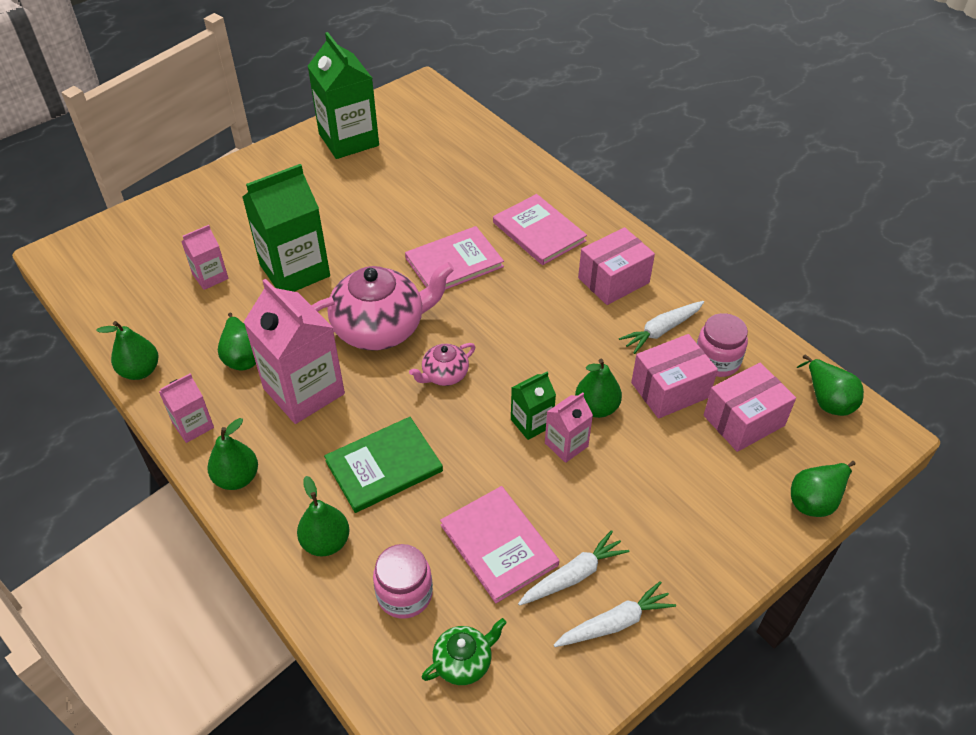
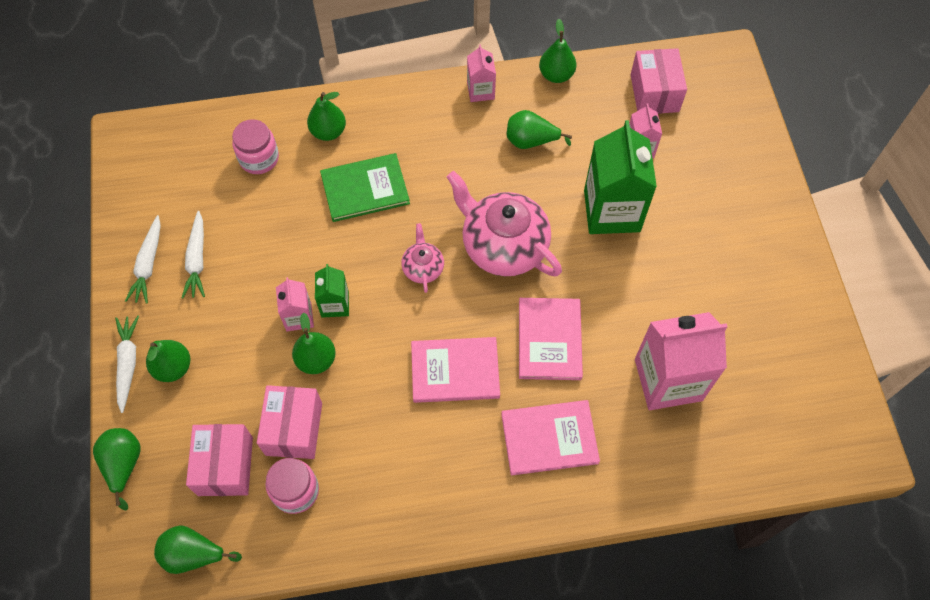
camera: 120 degrees right, 15 degrees up
green pear [207,418,258,490] -> green pear moved to [146,340,190,382]
pink carton [244,279,345,424] -> pink carton moved to [635,312,728,410]
green carton [308,32,379,159] -> none
pink teapot [311,262,454,350] -> pink teapot turned 120 degrees clockwise [447,171,562,277]
green book [324,417,443,513] -> green book turned 75 degrees clockwise [320,153,410,222]
green teapot [422,618,507,685] -> none
pink book [440,486,559,603] -> pink book moved to [411,337,500,403]
pink box [578,227,655,305] -> pink box moved to [631,48,687,114]
white carrot [619,301,704,354] -> white carrot moved to [115,316,139,413]

